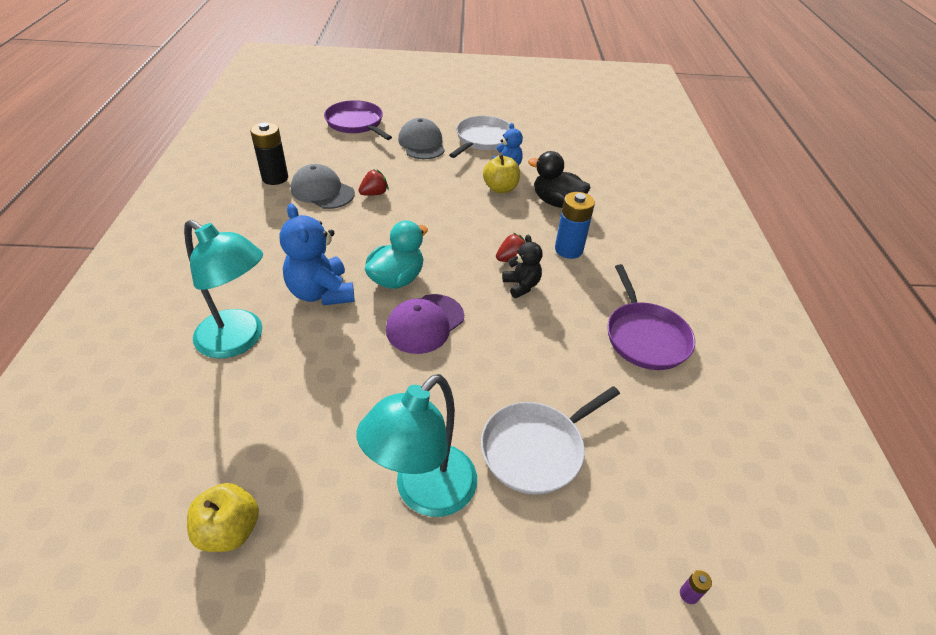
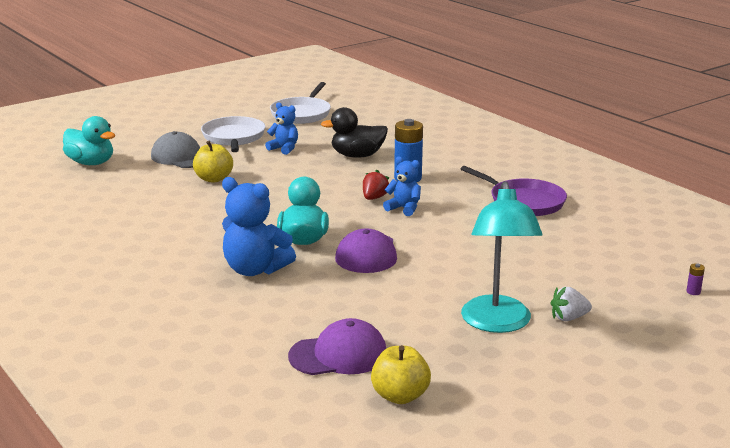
camera: 35 degrees left, 20 degrees down
turquoise lamp [184,220,263,358] -> none
black battery [250,122,288,185] -> none
grey cap [291,164,355,209] -> none
purple pan [324,100,392,140] -> turquoise duck [63,116,115,165]
red strawberry [358,169,389,196] -> none
white pan [481,386,620,494] -> white pan moved to [270,82,331,124]
yellow apple [483,154,520,193] -> yellow apple moved to [193,141,233,183]
black teddy bear [502,235,542,298] -> blue teddy bear [383,156,421,216]
none -> purple cap [288,318,386,375]
none -> white strawberry [551,287,592,321]

